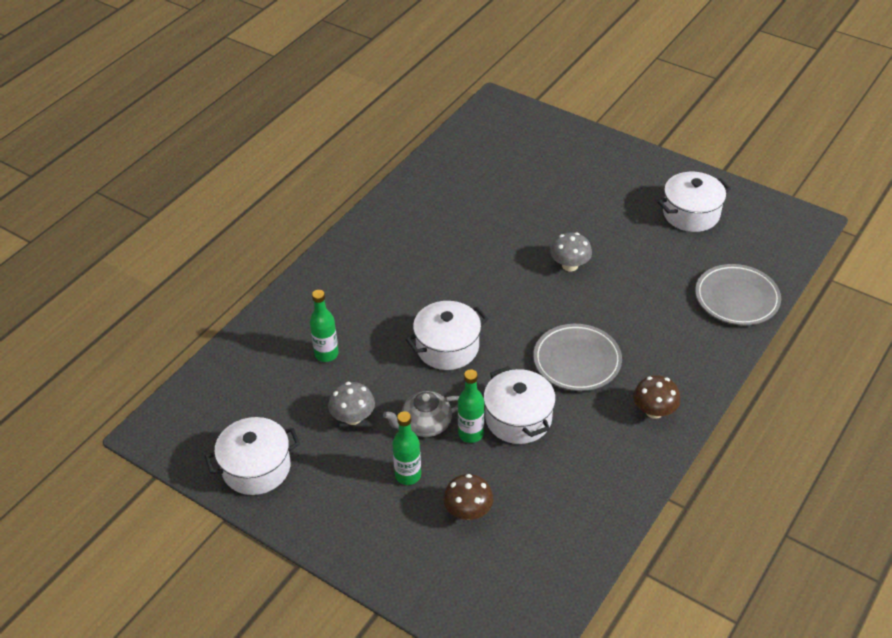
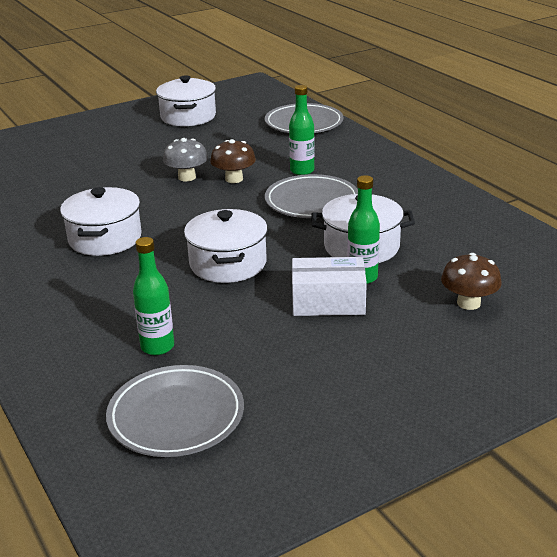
camera: 65 degrees left, 15 degrees down
white pot [205,417,300,495] -> white pot moved to [60,187,142,256]
grey mushroom [328,382,375,425] -> none
grey teapot [383,391,459,437] -> white box [292,257,367,316]
green bottle [392,411,421,485] -> green bottle moved to [289,85,315,175]
brown mushroom [633,375,681,419] -> brown mushroom moved to [210,139,256,183]
none -> grey plate [106,365,244,457]

